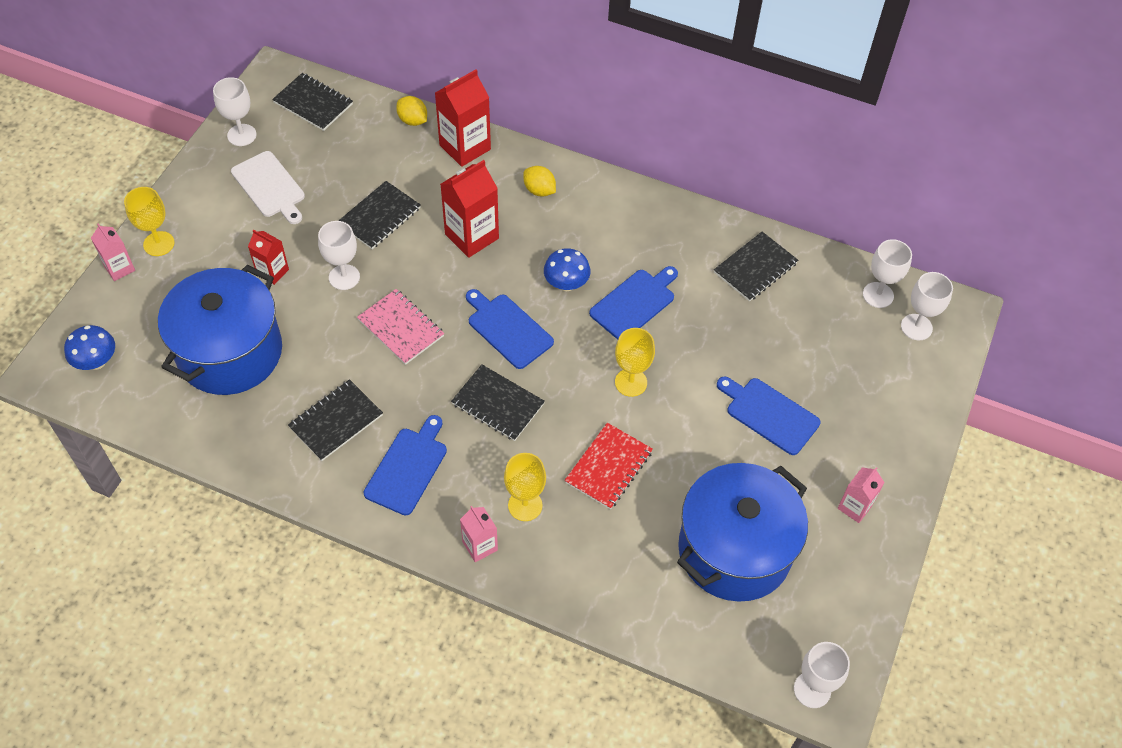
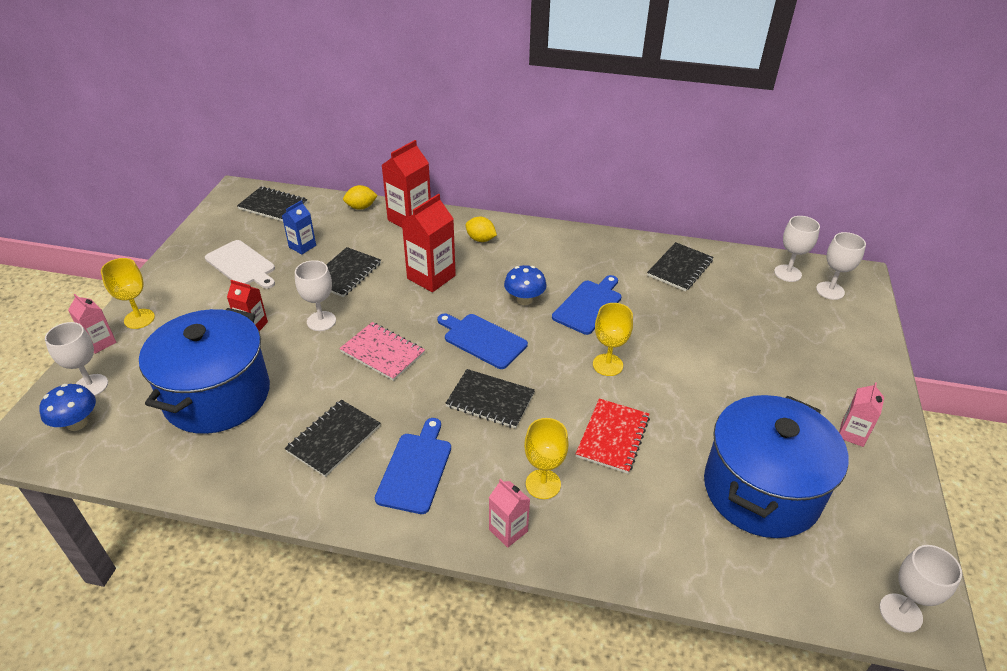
camera: 10 degrees left, 15 degrees down
white goblet [213,77,257,146] -> white goblet moved to [45,322,108,396]
yellow lemon [396,96,427,126] -> yellow lemon turned 45 degrees counterclockwise [343,185,378,210]
blue cutting board [717,377,821,455] -> none
none -> blue carton [282,200,316,254]

